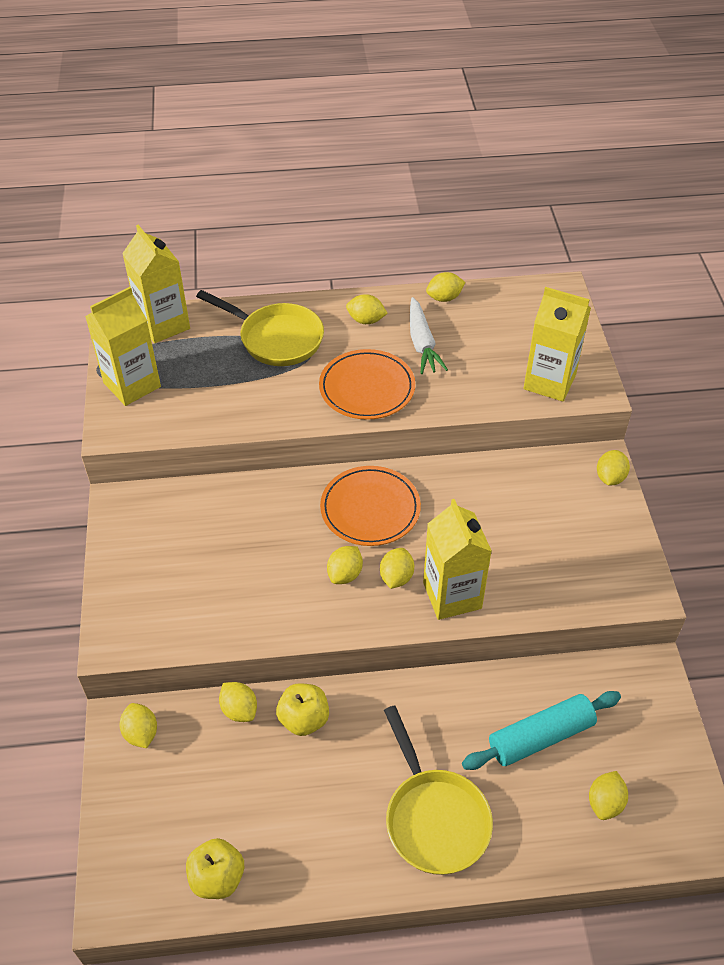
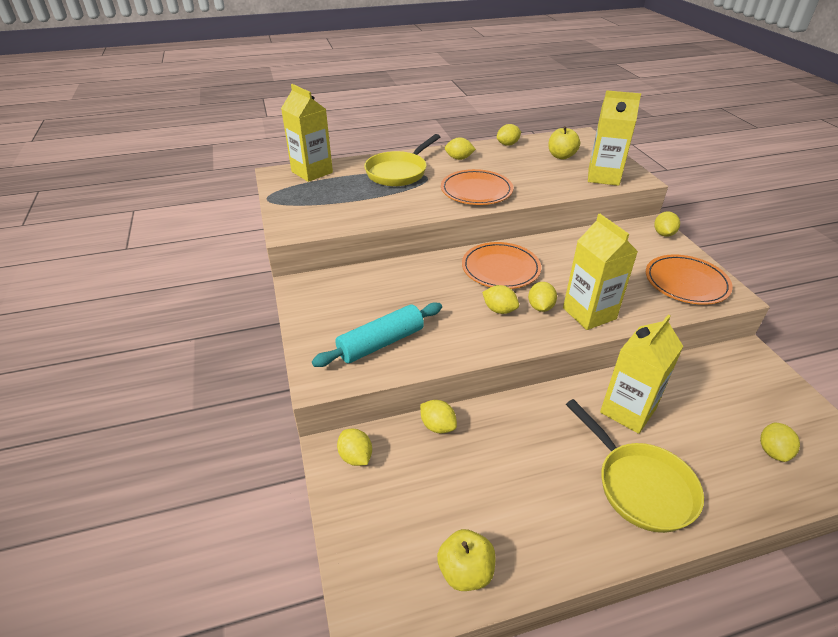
camera: 10 degrees left, 10 degrees down
yellow carton [85,287,161,406] -> yellow carton moved to [600,315,683,434]
yellow pan [196,290,324,366] -> yellow pan turned 105 degrees clockwise [364,134,440,186]
yellow apple [276,683,329,736] -> yellow apple moved to [548,126,580,159]
yellow lemon [327,546,363,584] -> yellow lemon turned 75 degrees counterclockwise [482,285,519,314]
white carrot [410,297,448,374] -> none
turquoise rolling pin [462,691,621,770] -> turquoise rolling pin moved to [312,302,442,367]
none -> orange plate [646,254,733,305]

